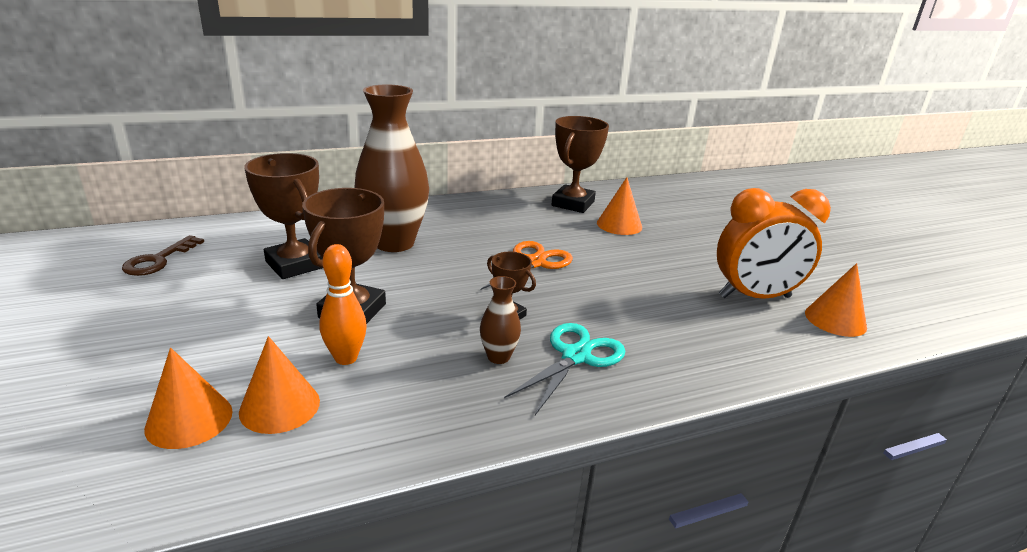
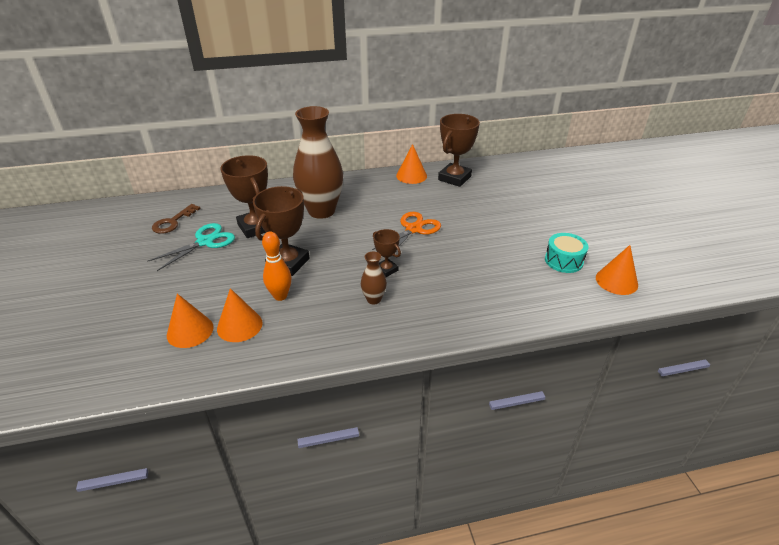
camera: 10 degrees right, 10 degrees up
turquoise scissors [504,323,625,415] -> turquoise scissors moved to [147,223,235,271]
orange cone [597,177,642,235] -> orange cone moved to [396,144,427,184]
orange clock [717,188,831,299] -> turquoise drum [545,233,588,273]

